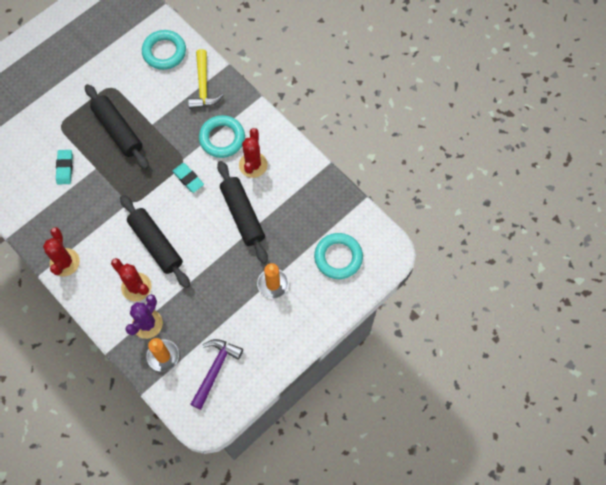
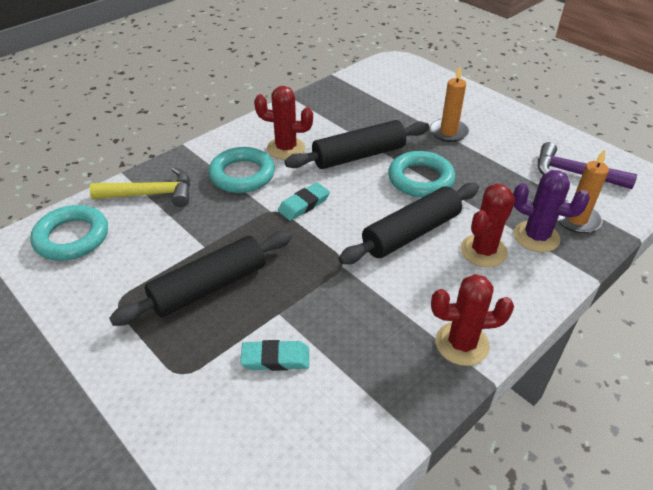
camera: 90 degrees left, 25 degrees down
turquoise ring [314,233,363,279] -> turquoise ring moved to [388,151,455,198]

